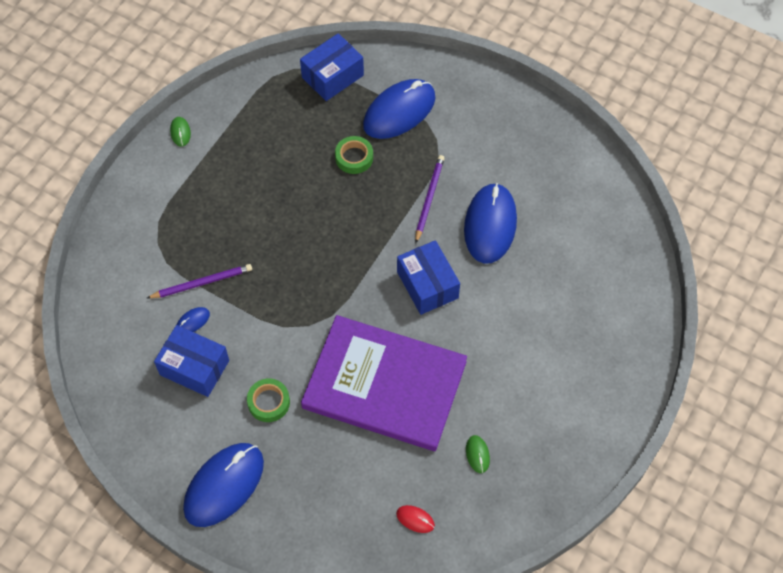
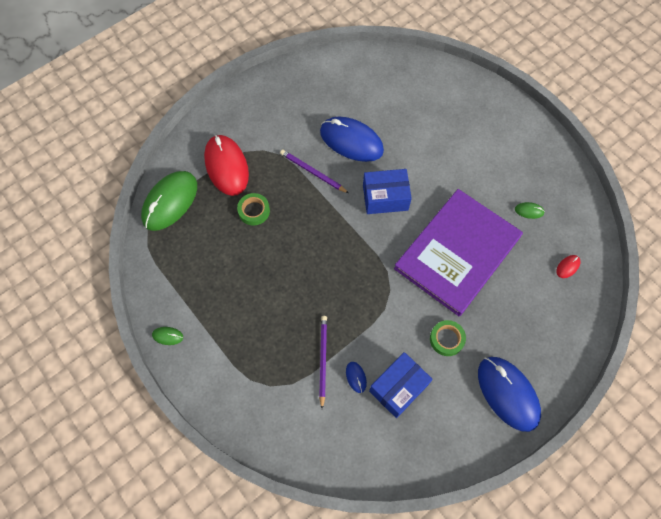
camera: 70 degrees left, 5 degrees up
blue box [300,33,364,101] -> green mouse [141,171,197,231]
blue mouse [363,79,435,139] -> red mouse [204,135,249,196]

